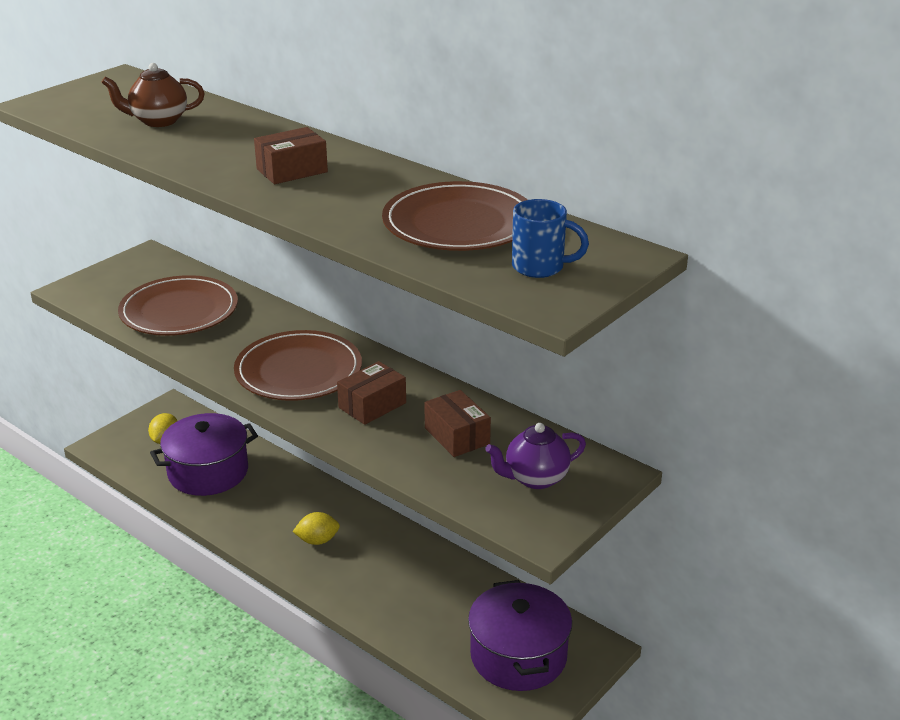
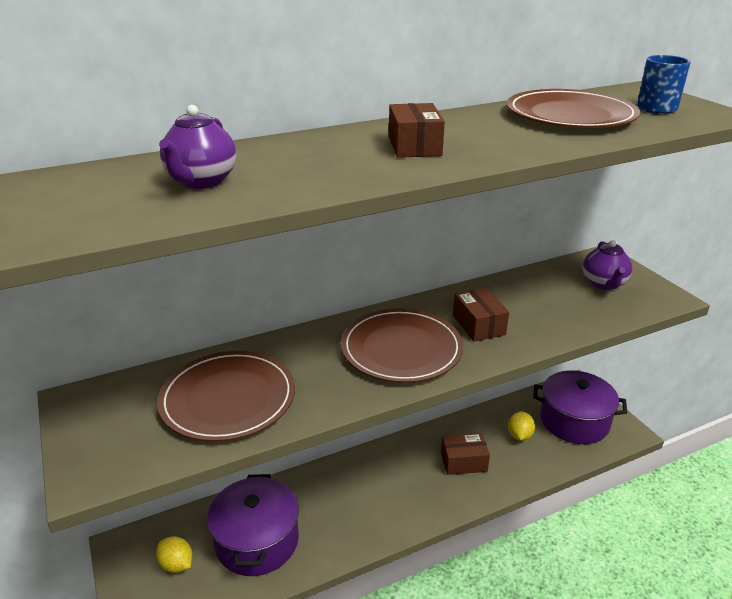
camera: 65 degrees left, 0 degrees up
brown teapot [102,63,205,127] -> purple teapot [159,105,236,189]
yellow lemon [292,512,340,545] -> yellow lemon moved to [508,412,535,441]
brown box [424,390,491,457] -> brown box moved to [441,433,490,475]

